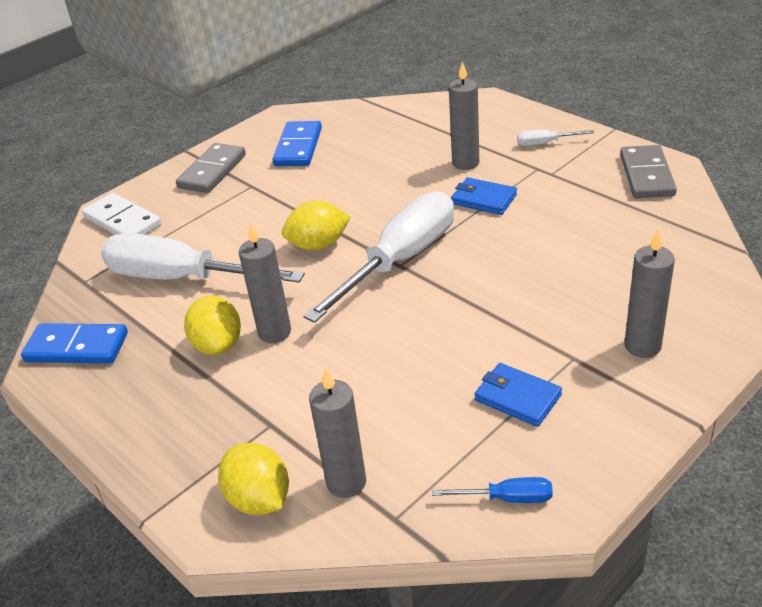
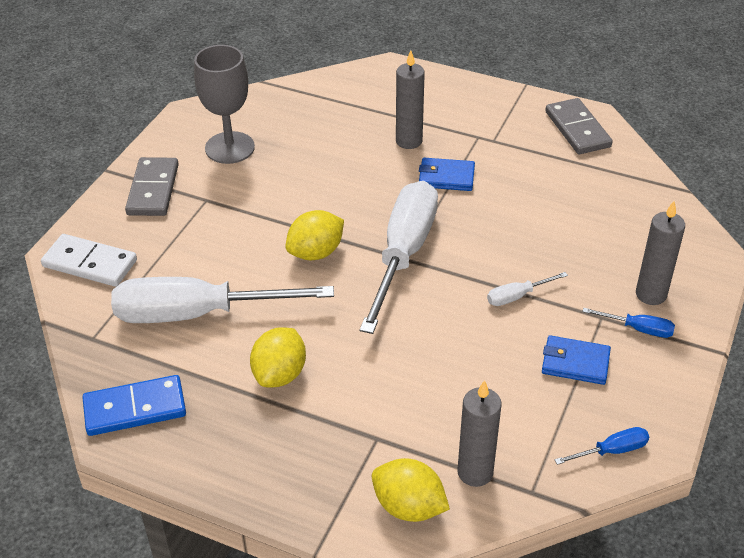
camera: 25 degrees left, 5 degrees up
yellow lemon [184,296,241,355] -> yellow lemon turned 60 degrees clockwise [250,327,306,387]
grey candle [239,222,291,343] -> none
blue domino [272,121,322,166] -> grey goblet [194,45,255,164]
white screwdriver [517,130,594,146] -> white screwdriver moved to [487,272,568,306]
none -> blue screwdriver [582,308,675,338]

